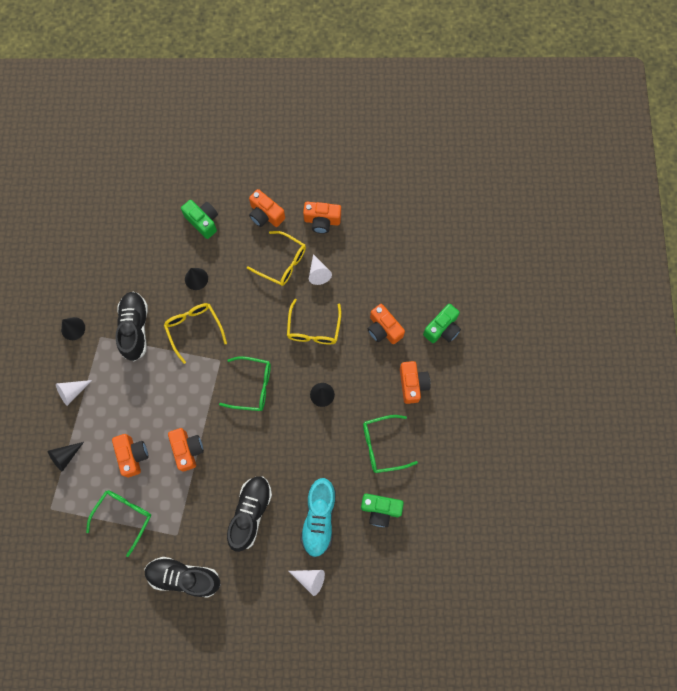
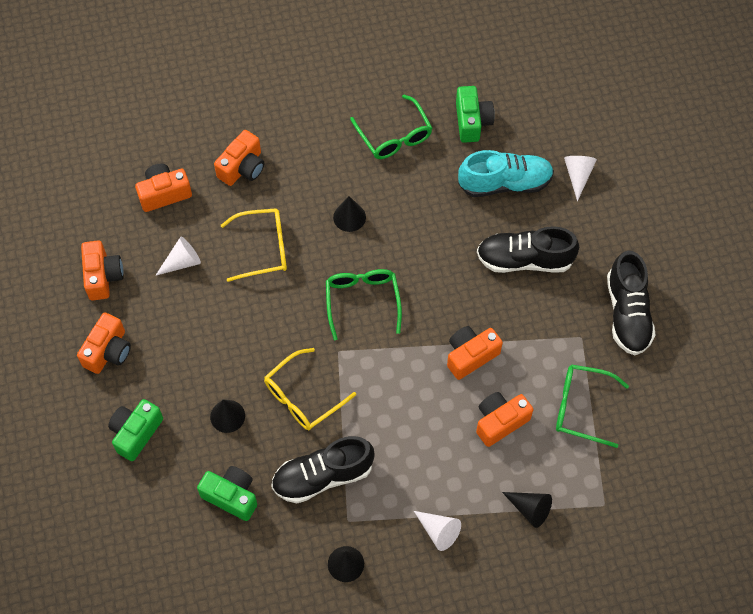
camera: 105 degrees left, 10 degrees down
yellow glasses [247,231,306,286] -> none
orange camera [400,361,430,404] -> orange camera moved to [135,164,192,212]
green camera [423,304,461,343] -> green camera moved to [197,466,257,521]

